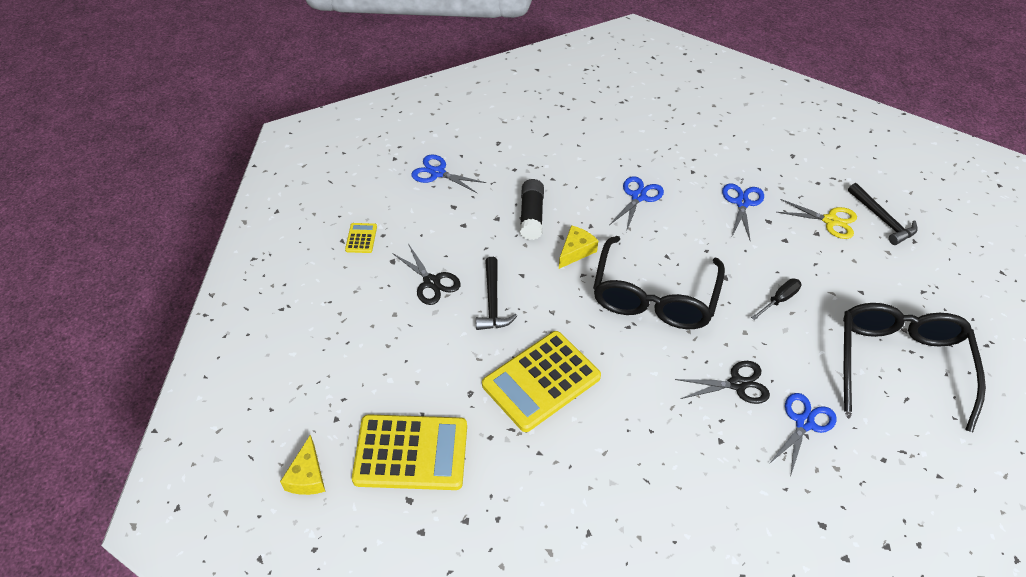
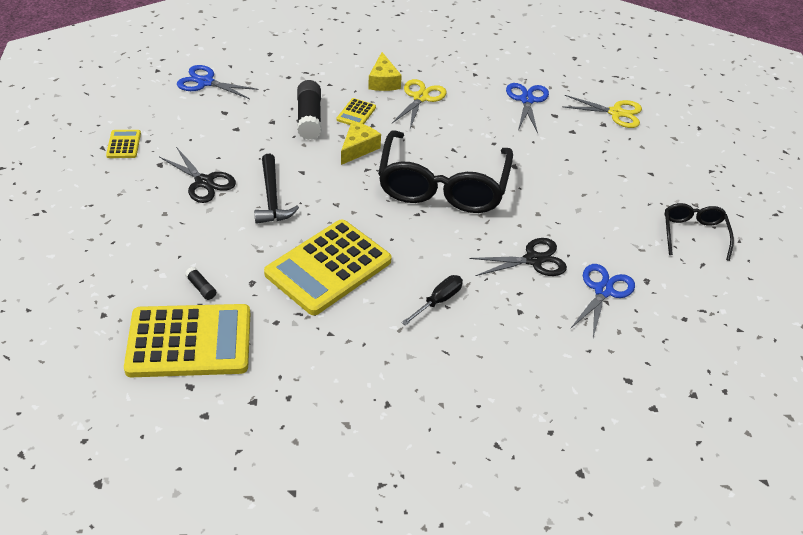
camera: 10 degrees left, 5 degrees down
yellow cheese [280,435,325,495] -> yellow cheese moved to [368,52,402,91]
blue scissors [609,176,664,232] -> yellow scissors [392,79,447,129]
black screwdriver [751,278,801,320] -> black screwdriver moved to [401,275,463,326]
black glasses [843,303,986,432] -> black glasses [665,203,734,261], size x0.49
black hammer [848,183,918,245] -> none
none -> black glue stick [185,267,216,300]
none -> yellow calculator [337,98,376,125]

